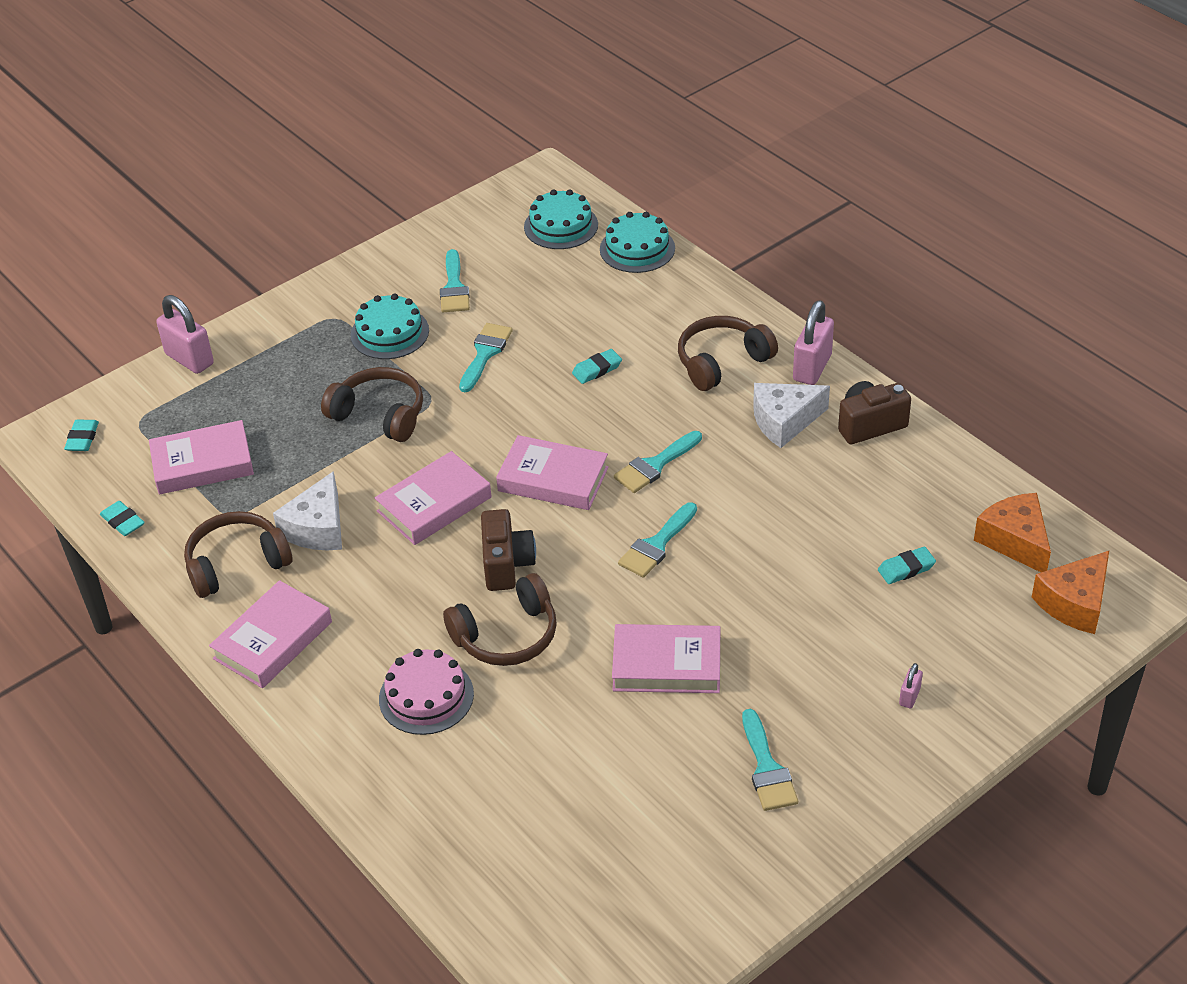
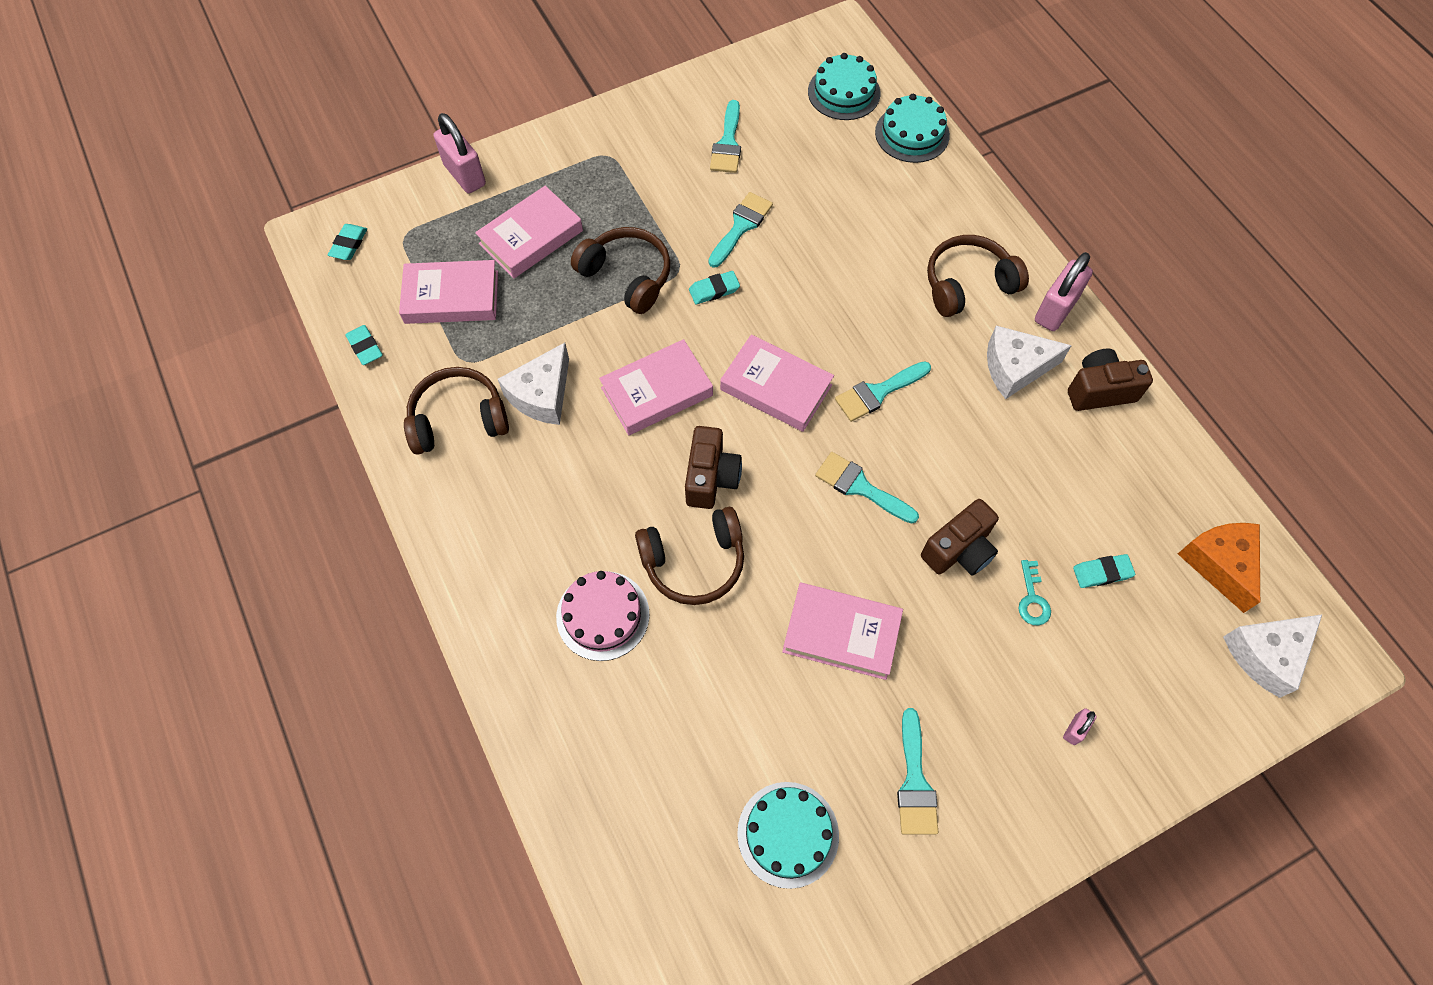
camera: 10 degrees right, 20 degrees up
pink book [209,580,332,688] -> pink book moved to [475,186,583,279]
turquoise cake [350,294,429,359] -> turquoise cake moved to [737,782,839,889]
turquoise eraser [572,349,622,384] -> turquoise eraser moved to [689,271,740,304]
turquoise brush [618,502,697,578] -> turquoise brush turned 75 degrees clockwise [815,452,919,524]
orange cheese [1032,551,1109,634] -> white cheese [1223,614,1322,698]
none -> brown camera [921,499,999,576]
none -> turquoise key [1018,560,1051,626]

